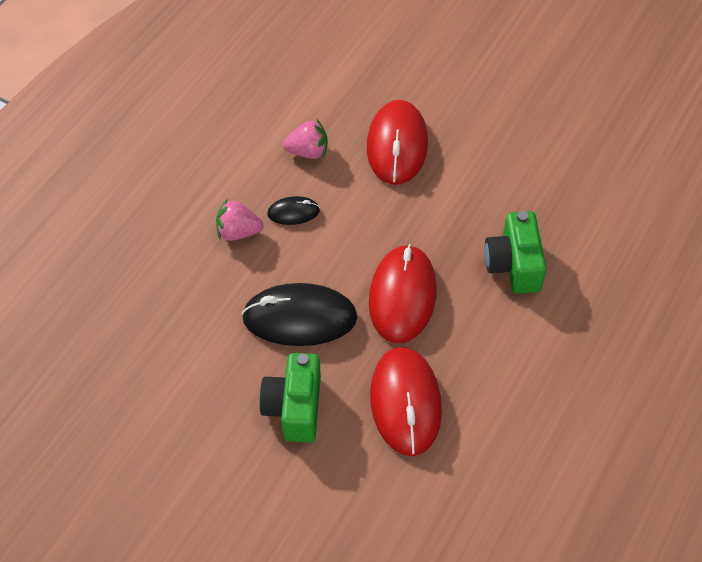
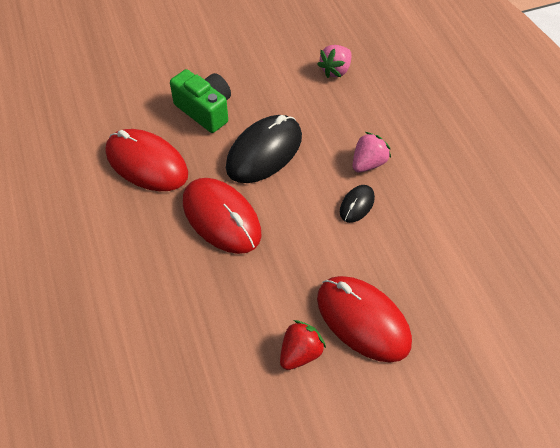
camera: 130 degrees right, 0 degrees up
pink strawberry [283,119,328,159] -> pink strawberry moved to [317,45,352,78]
green camera [484,211,547,294] -> none
none -> red strawberry [280,320,326,370]

